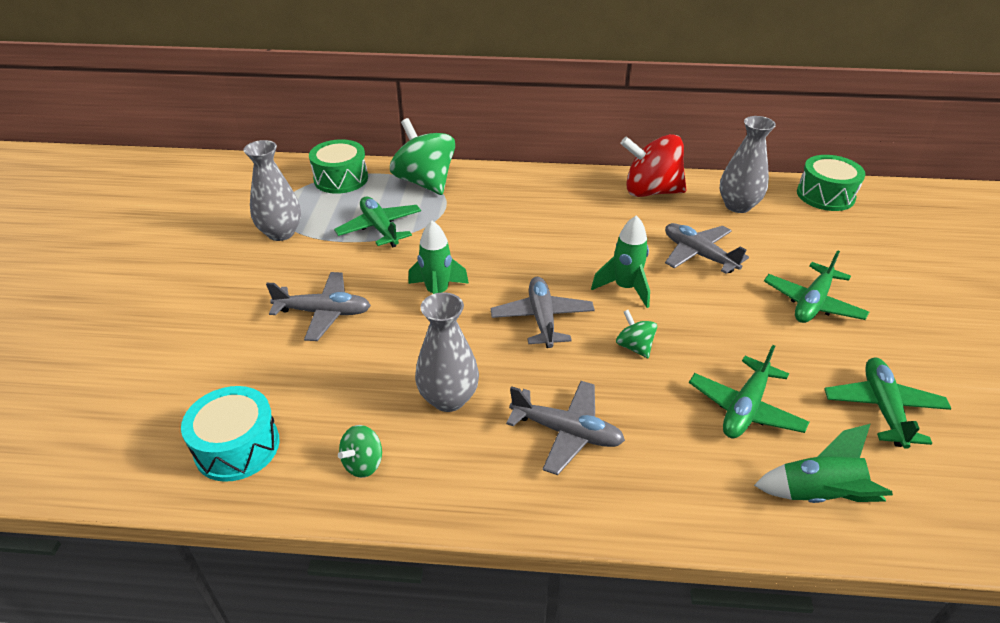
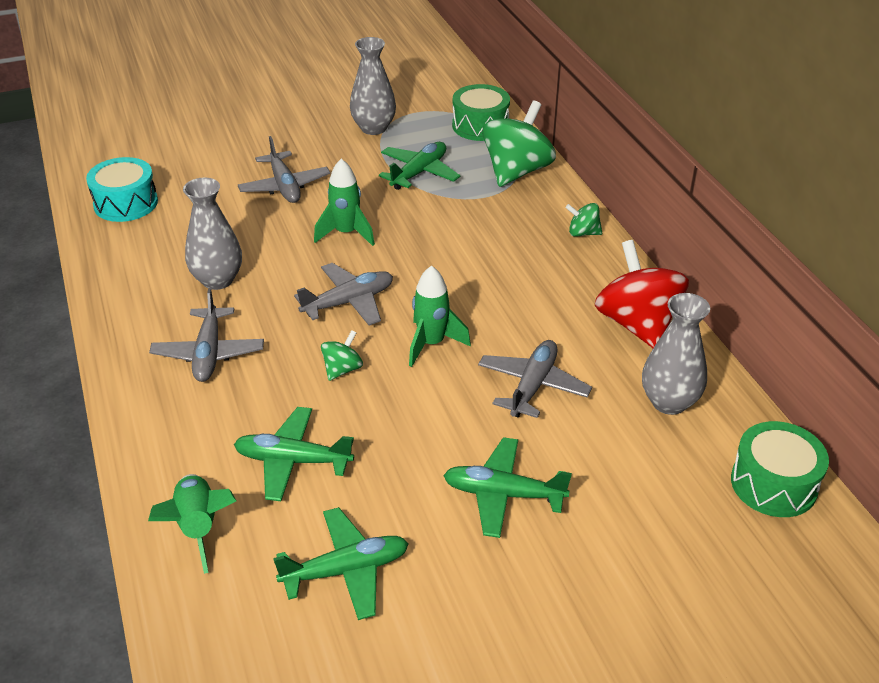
camera: 65 degrees right, 0 degrees up
green spinning top [338,425,382,478] -> green spinning top moved to [565,203,602,237]

